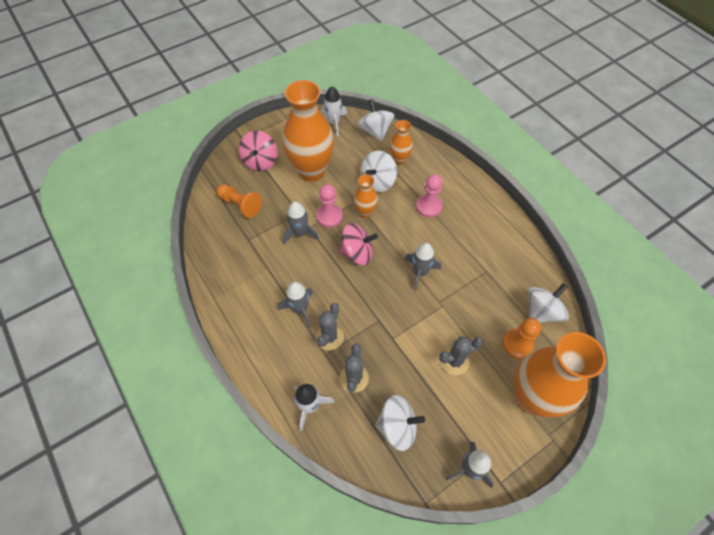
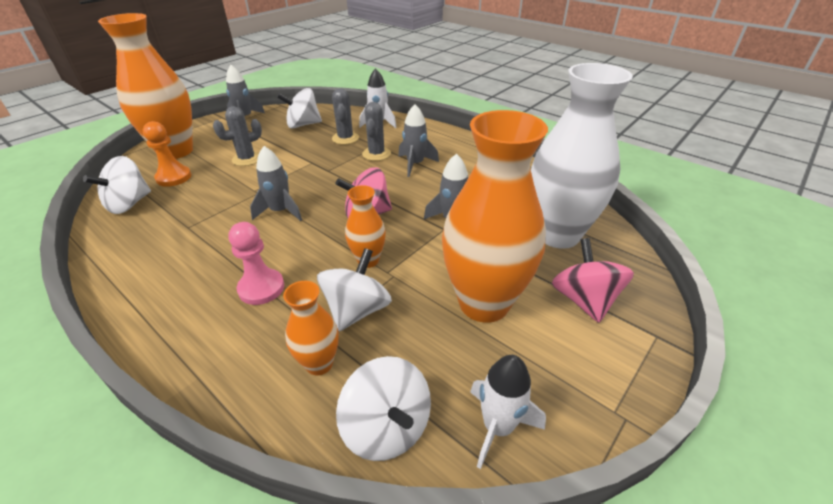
camera: 165 degrees right, 20 degrees down
orange pawn [216,184,262,218] -> white vase [531,63,633,249]
pink pawn [316,184,343,227] -> none

